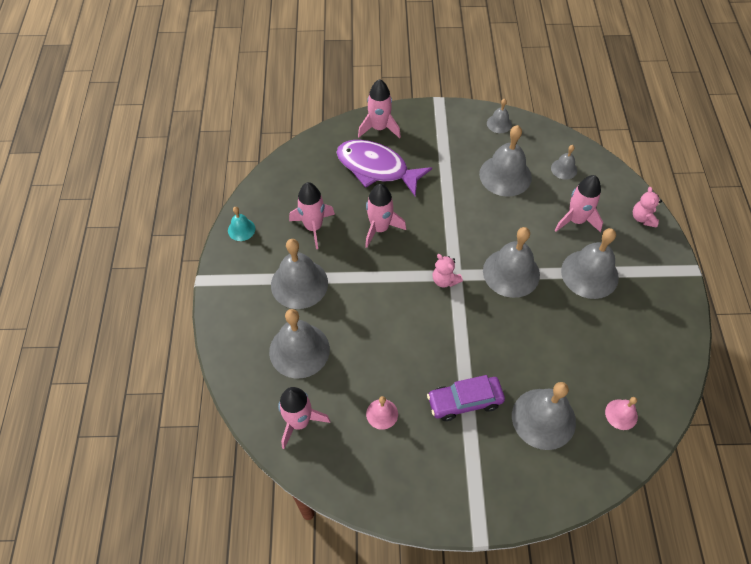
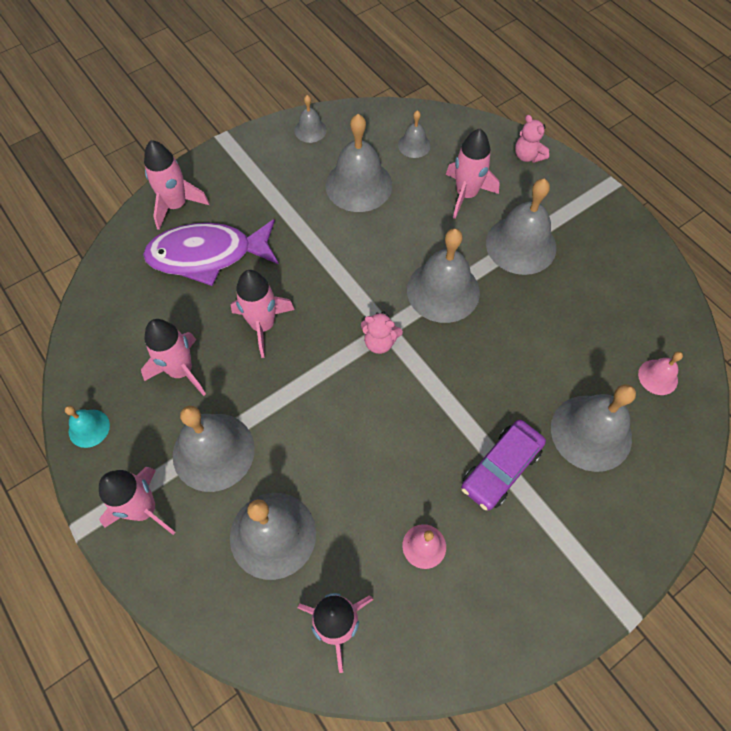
camera: 35 degrees left, 5 degrees up
none -> pink rocket [99,467,176,535]

